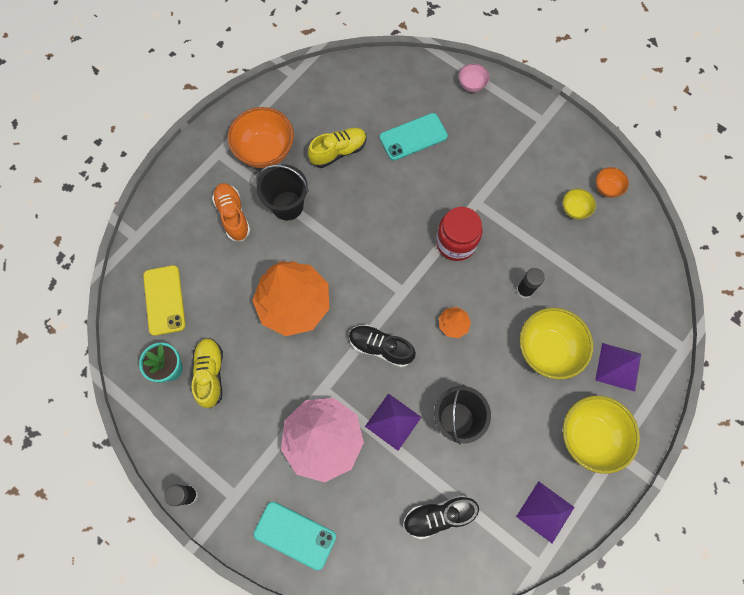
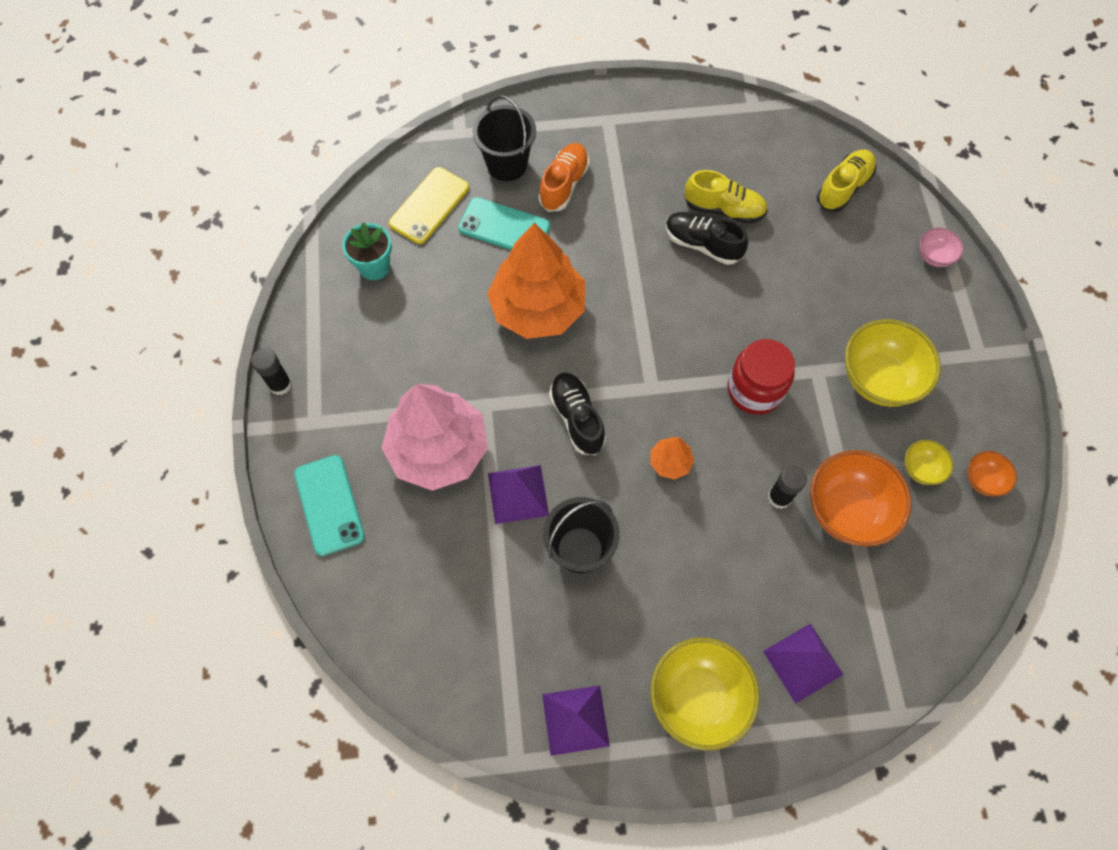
camera: 45 degrees right, 5 degrees down
yellow shoe [192,338,223,408] -> yellow shoe moved to [817,150,876,212]
orange bowl [228,107,294,168] -> orange bowl moved to [810,450,912,547]
black bucket [256,164,308,220] -> black bucket moved to [473,95,536,181]
turquoise phone [379,113,448,161] -> turquoise phone moved to [458,197,550,250]
black shoe [403,495,479,539] -> black shoe moved to [666,212,748,265]
yellow bowl [520,308,593,380] -> yellow bowl moved to [845,319,941,407]

